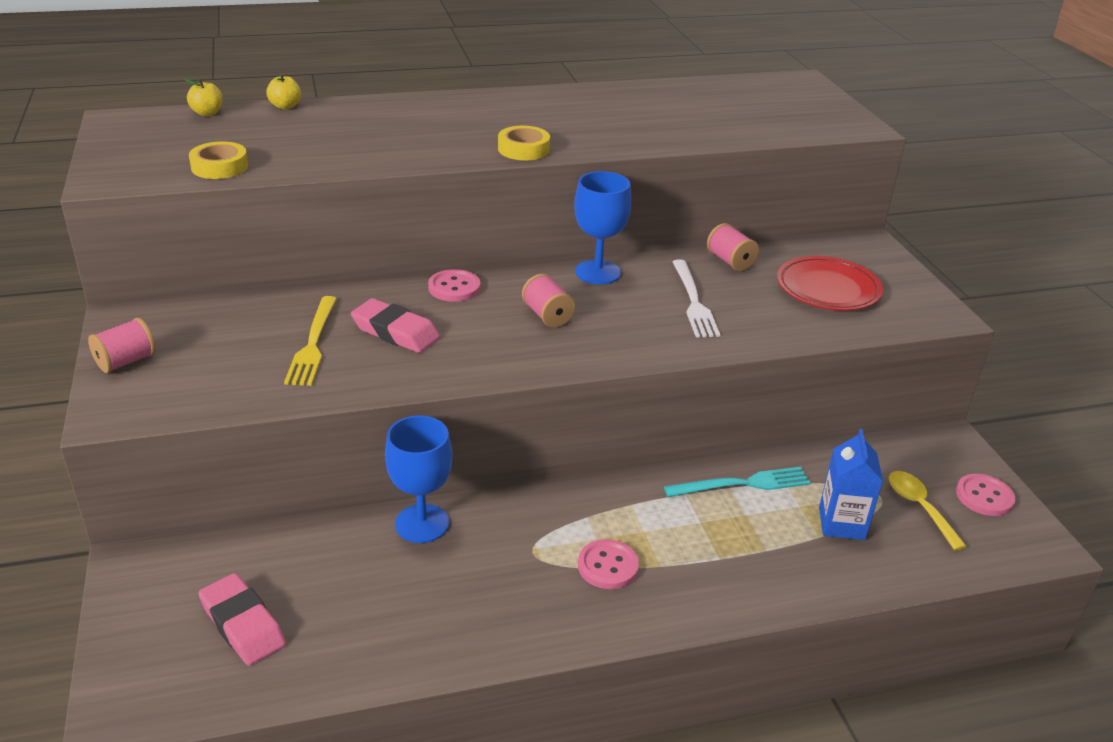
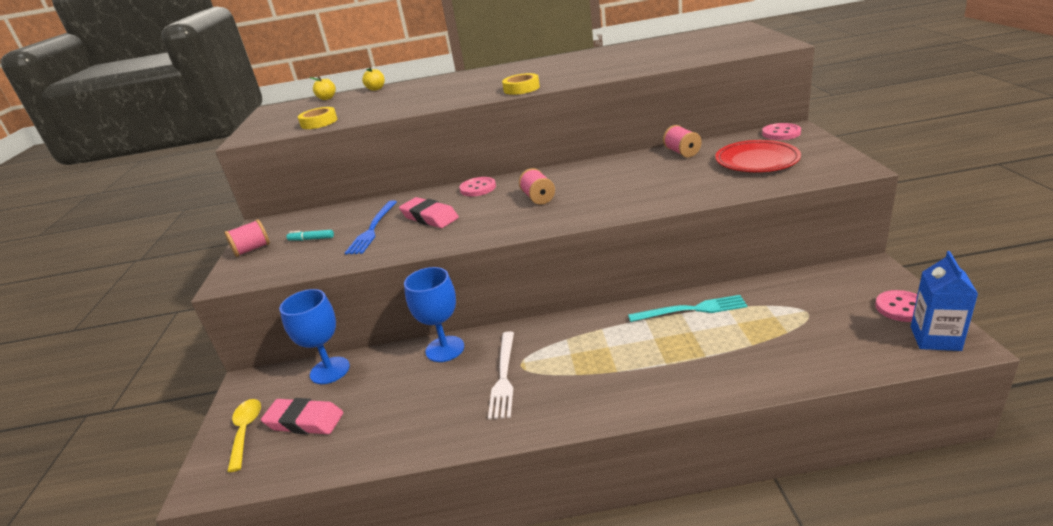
camera: 15 degrees right, 5 degrees down
pink eraser [198,573,286,666] -> pink eraser turned 45 degrees counterclockwise [261,398,343,434]
yellow fork [284,296,337,386] -> blue fork [345,200,397,255]
blue goblet [574,171,632,285] -> blue goblet moved to [279,289,350,384]
pink button [578,539,639,589] -> pink button moved to [762,123,801,140]
white fork [673,260,720,337] -> white fork moved to [488,331,514,419]
blue carton [819,429,883,540] -> blue carton moved to [911,251,978,351]
yellow spoon [889,471,967,550] -> yellow spoon moved to [227,399,261,472]
none -> turquoise marker [286,230,334,241]

